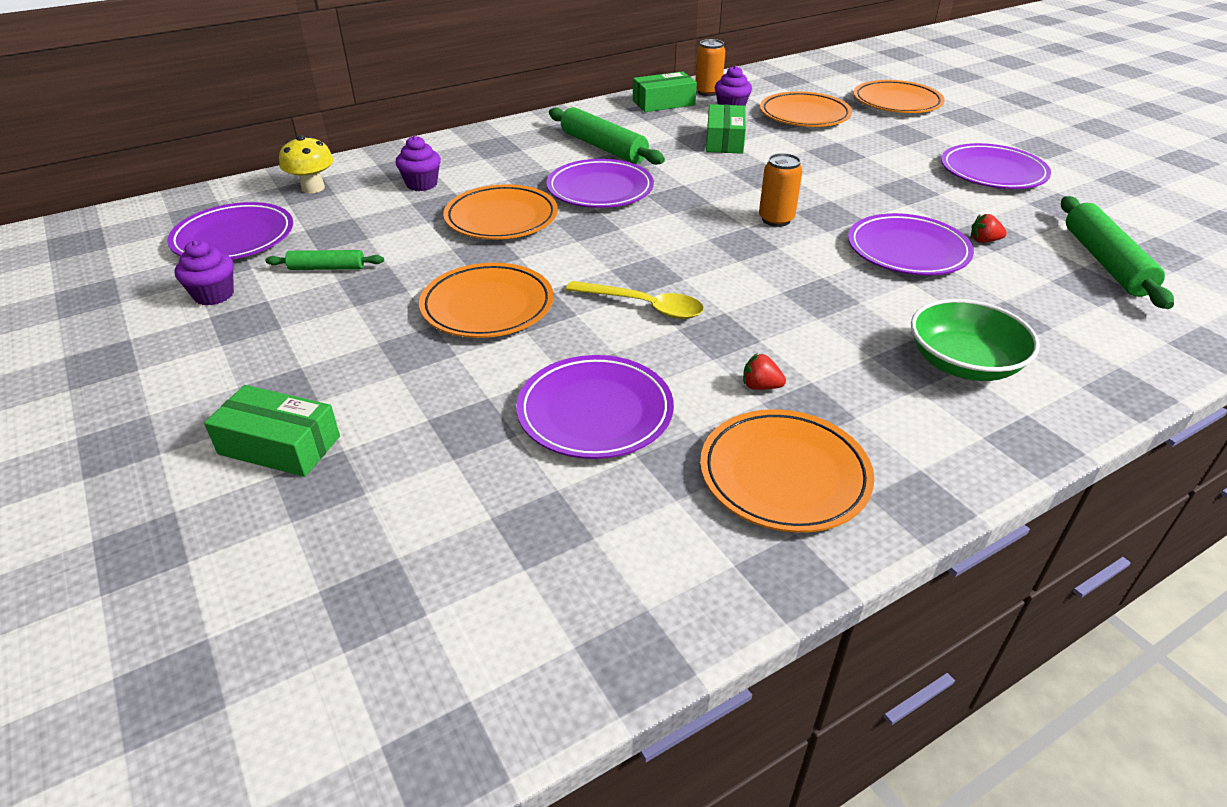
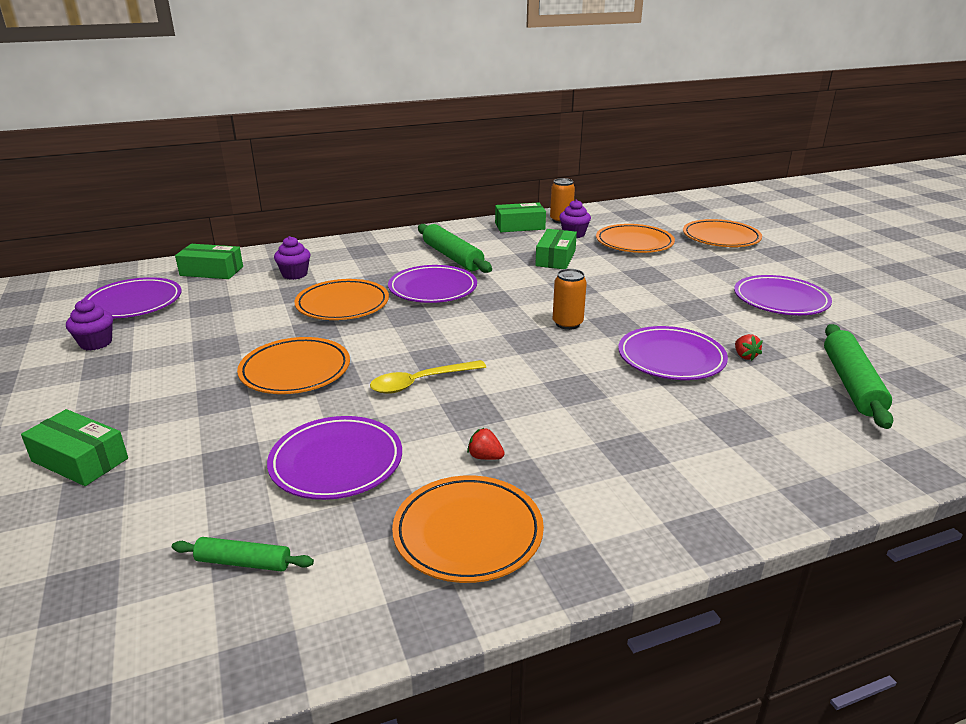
camera: 10 degrees right, 10 degrees down
green rolling pin [265,250,384,270] -> green rolling pin moved to [172,537,314,572]
yellow mushroom [279,135,334,193] -> green box [175,244,243,279]
yellow spoon [566,281,704,319] -> yellow spoon turned 120 degrees clockwise [370,360,486,394]
green bowl [911,299,1040,381] -> none
red strawberry [971,214,1007,243] -> red strawberry turned 120 degrees counterclockwise [735,334,763,361]

